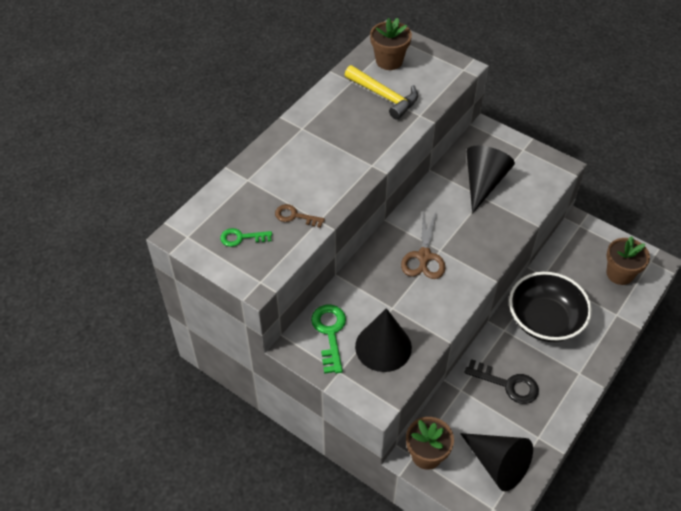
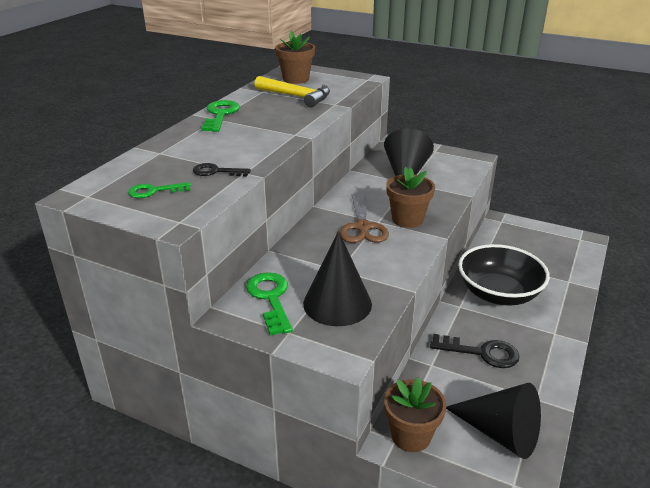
camera: 10 degrees left, 20 degrees down
brown key [275,204,325,228] -> black key [193,163,251,177]
brown flower pot [606,236,650,285] -> brown flower pot moved to [386,167,435,228]
none -> green key [201,100,240,132]

